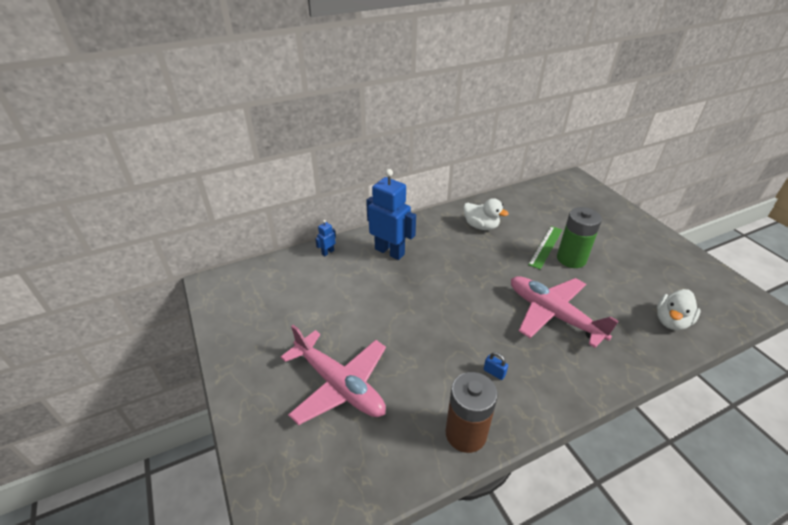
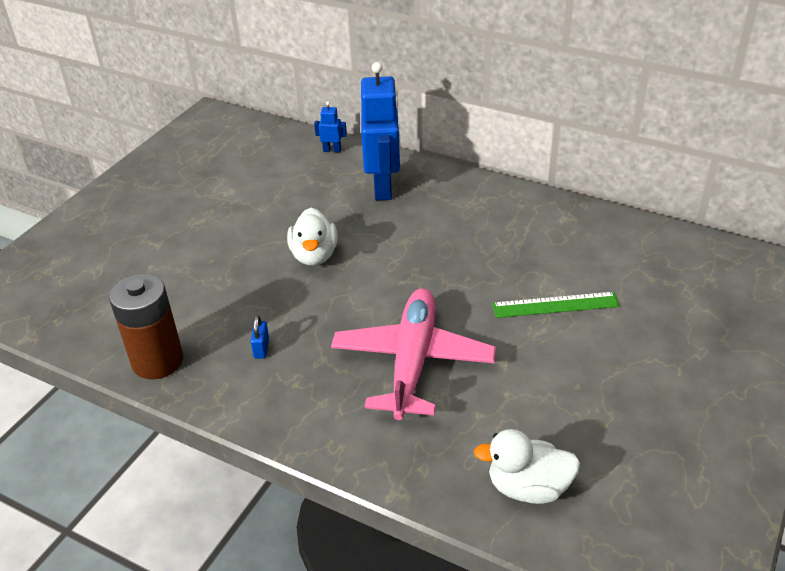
camera: 55 degrees right, 0 degrees up
pink plane [281,325,386,425] -> none
white duck [463,198,509,230] -> white duck moved to [287,208,338,266]
green battery [557,207,602,268] -> none

